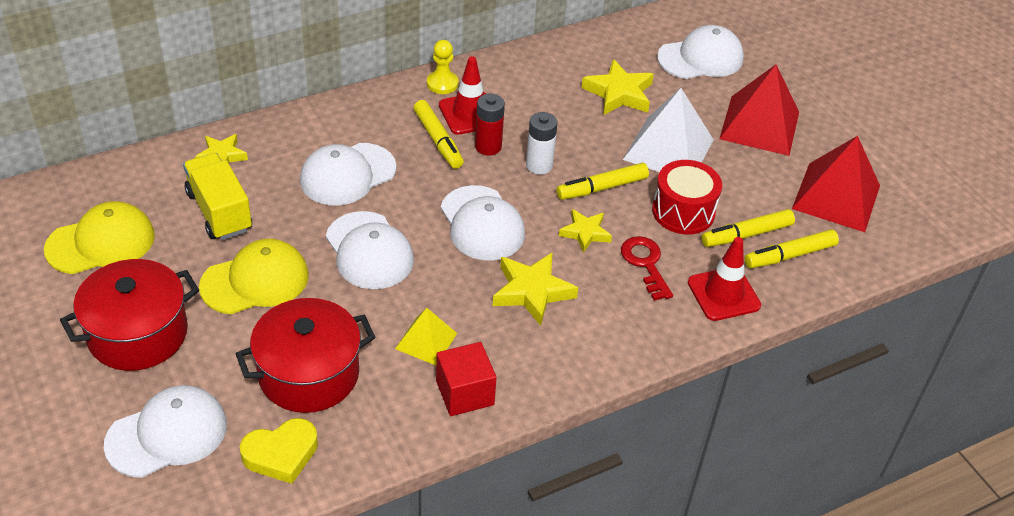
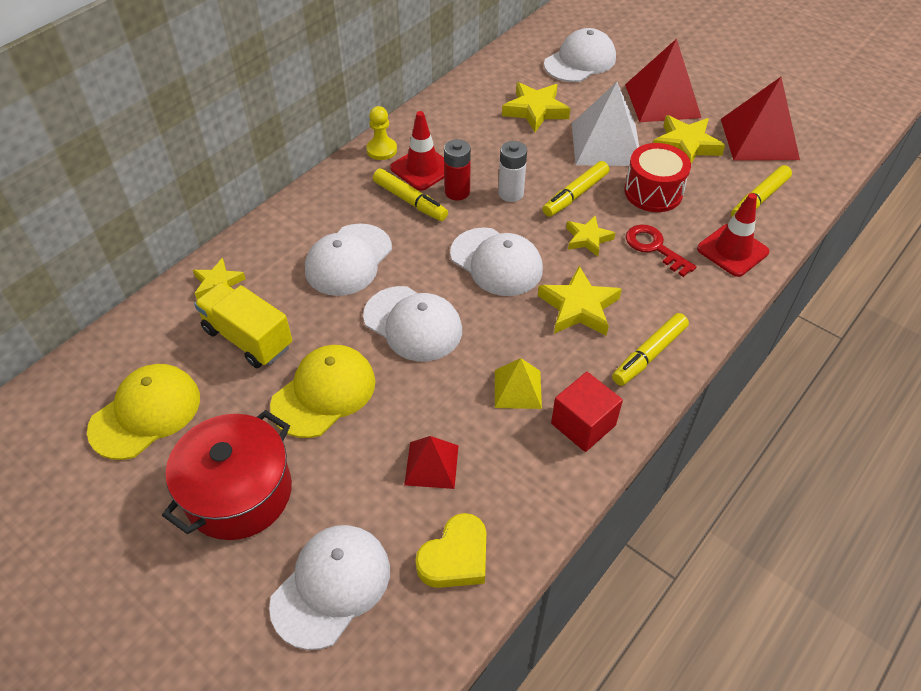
camera: 20 degrees left, 5 degrees up
red pot [236,298,375,413] -> red pyramid [404,436,459,489]
yellow marker [701,209,795,247] -> yellow marker moved to [612,313,689,386]
none -> yellow star [653,115,725,164]

